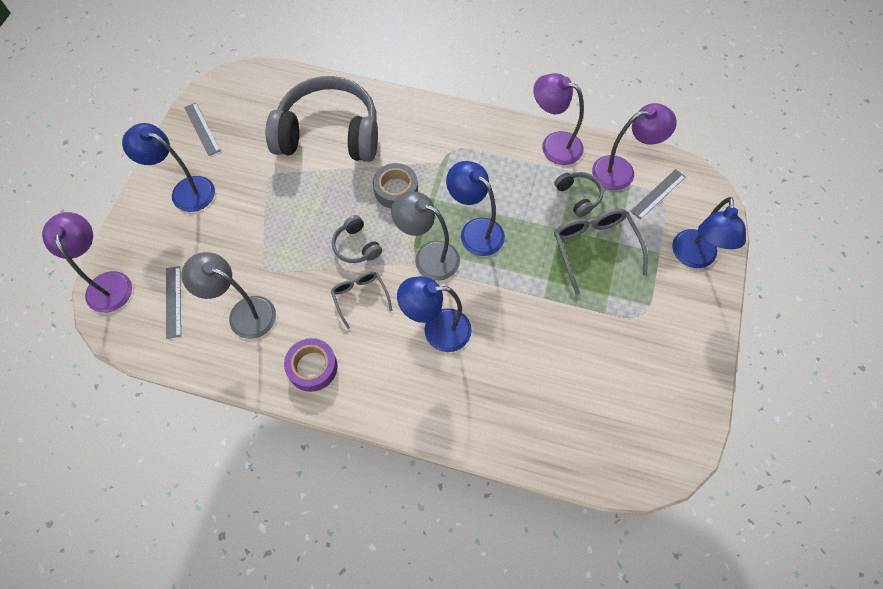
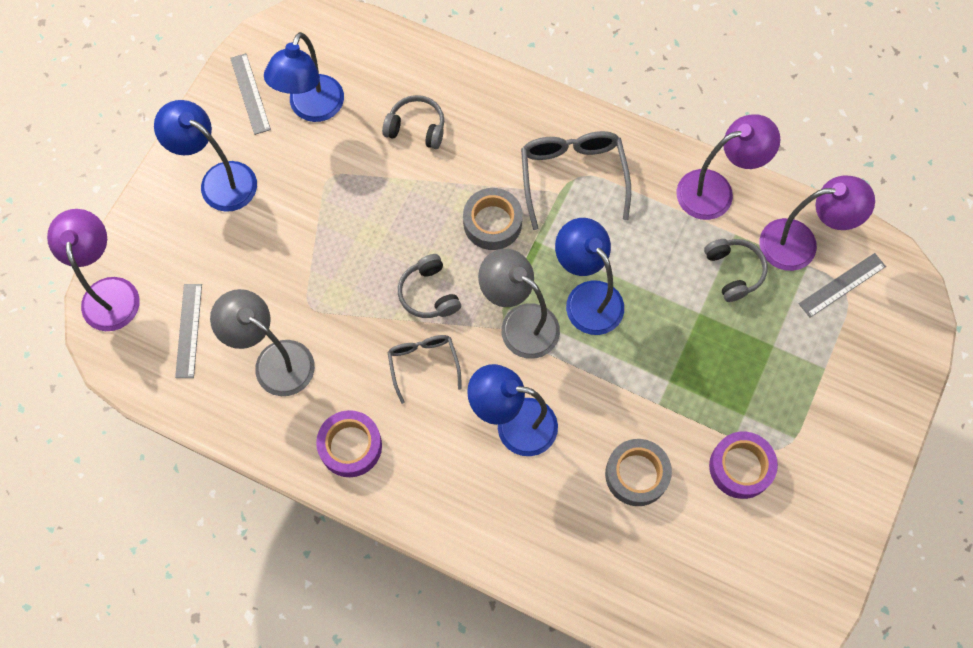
camera: 10 degrees right, 5 degrees up
grey headphones [266,76,378,162] -> grey headphones [382,95,444,149], size x0.42
purple lamp [533,73,584,165] -> purple lamp turned 120 degrees clockwise [677,114,781,220]
grey glasses [554,209,648,295] -> grey glasses moved to [521,131,631,230]
blue lamp [672,197,746,268] -> blue lamp moved to [264,32,344,122]
none -> grey tape [605,439,672,506]
none -> purple tape [709,432,778,499]

